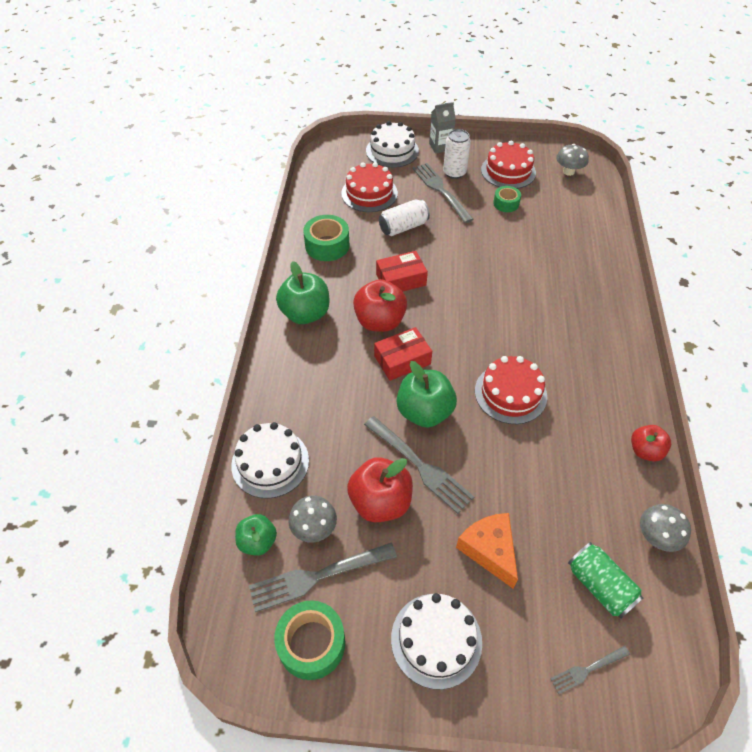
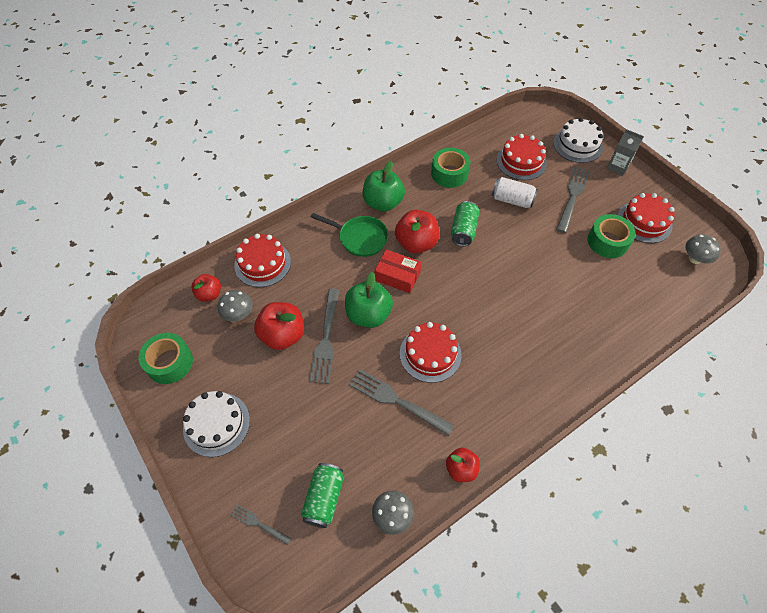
camera: 50 degrees right, 5 degrees up
white cake [231,422,309,498] -> red cake [234,234,291,287]
green apple [235,514,277,556] -> red apple [191,274,221,302]
grey fork [249,543,397,612] -> grey fork moved to [349,369,454,436]
red box [376,251,428,291] -> green can [451,201,480,246]
white can [443,129,471,179] -> none
orange cheese [456,513,518,588] -> none
green tape [493,186,521,212] -> green tape [588,214,636,258], size x1.63
none -> green pan [311,213,388,257]

